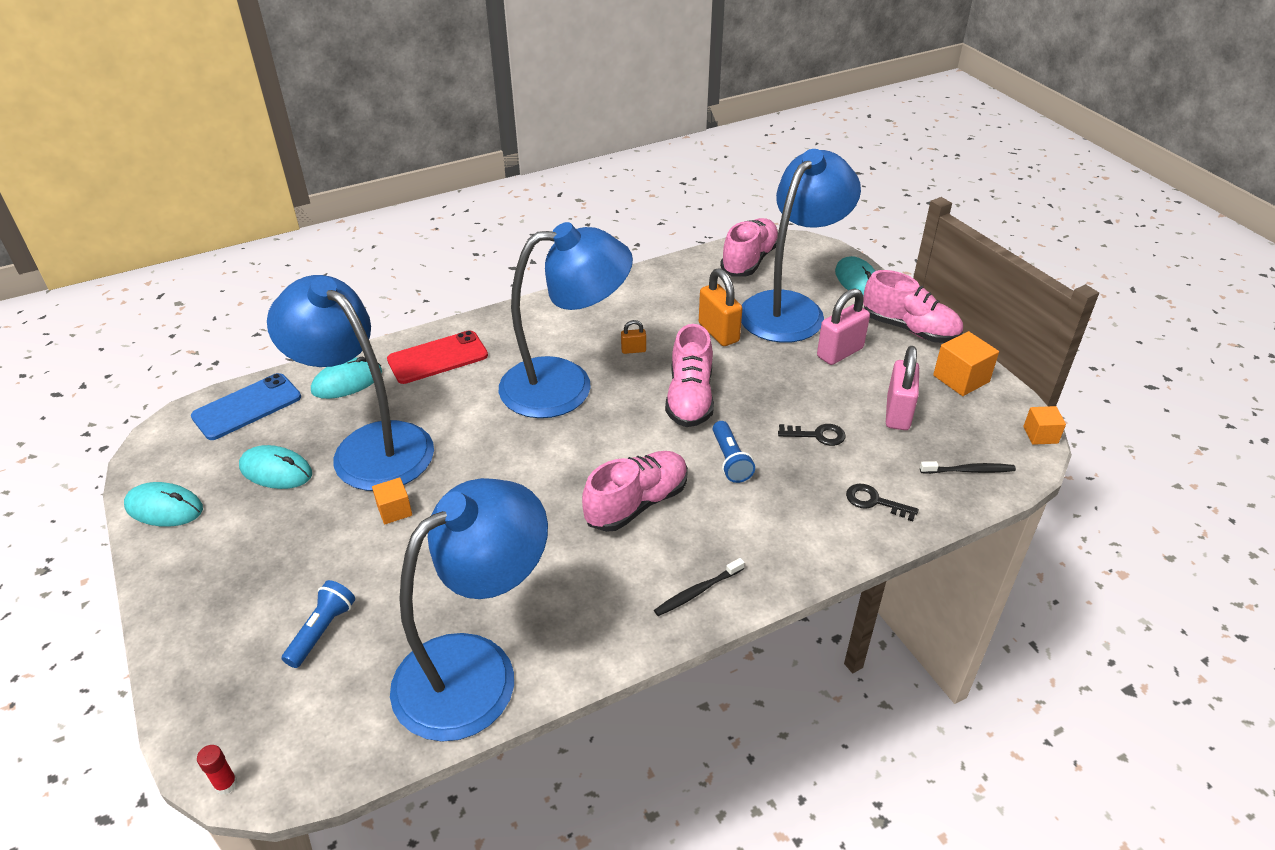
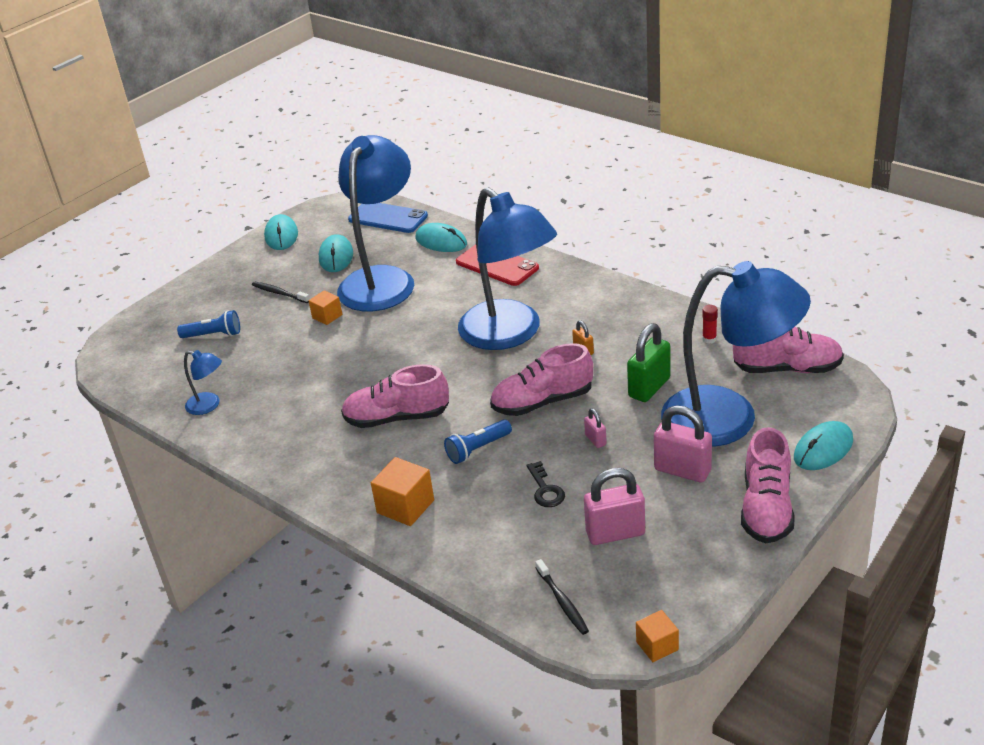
camera: 70 degrees right, 5 degrees down
red glue stick [197,745,237,795] -> red glue stick moved to [702,305,718,344]
blue lamp [390,478,548,742] -> blue lamp [184,350,222,415], size x0.40
pink shoe [582,451,688,532] -> pink shoe turned 150 degrees clockwise [341,364,449,428]
black toothbrush [654,558,745,616] -> black toothbrush moved to [252,282,310,303]
orange padlock [699,268,743,346] -> green padlock [627,323,670,402]
black key [846,484,919,521] -> none
orange cube [933,331,999,396] -> orange cube moved to [371,457,434,526]
none -> pink padlock [584,408,607,448]

